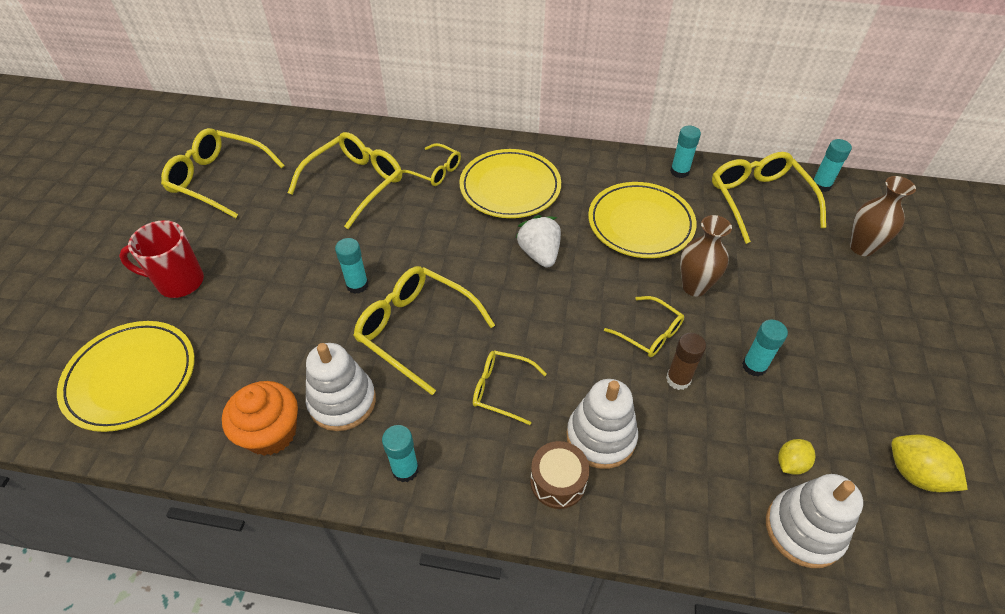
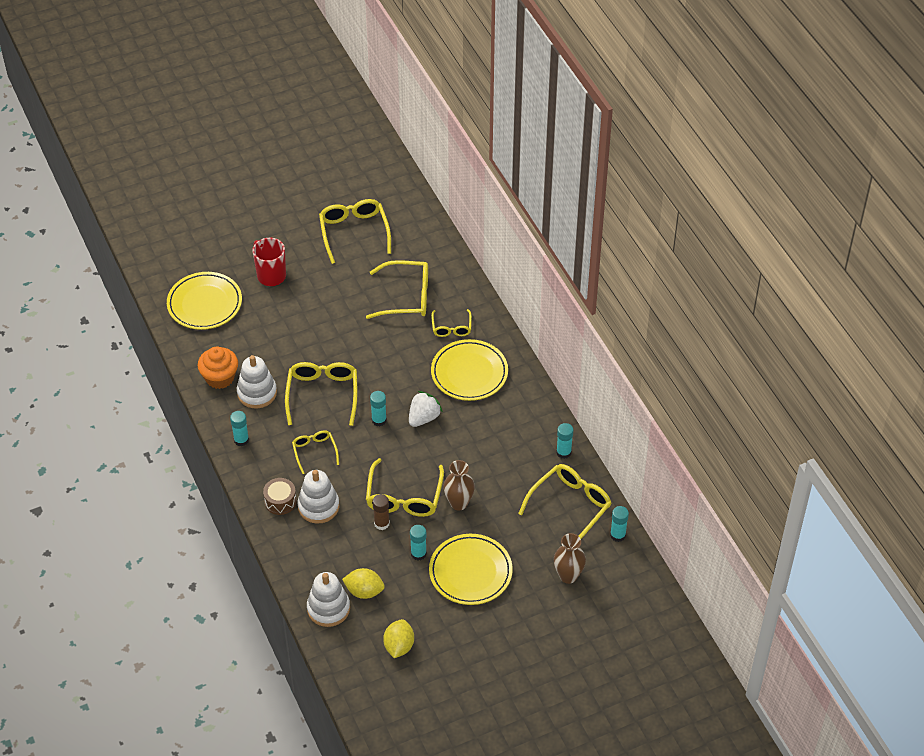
camera: 55 degrees right, 0 degrees up
turquoise glue stick [335,238,368,294] -> turquoise glue stick moved to [370,391,387,426]
yellow plate [588,182,697,258] -> yellow plate moved to [429,534,513,605]
yellow glasses [604,296,684,357] -> yellow glasses [366,458,444,517], size x1.74
yellow lemon [778,439,816,475] -> yellow lemon [342,568,385,599], size x1.57

